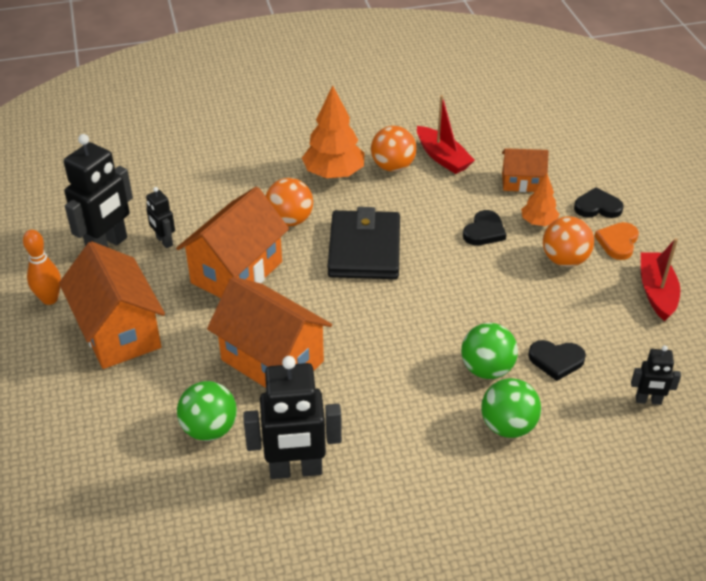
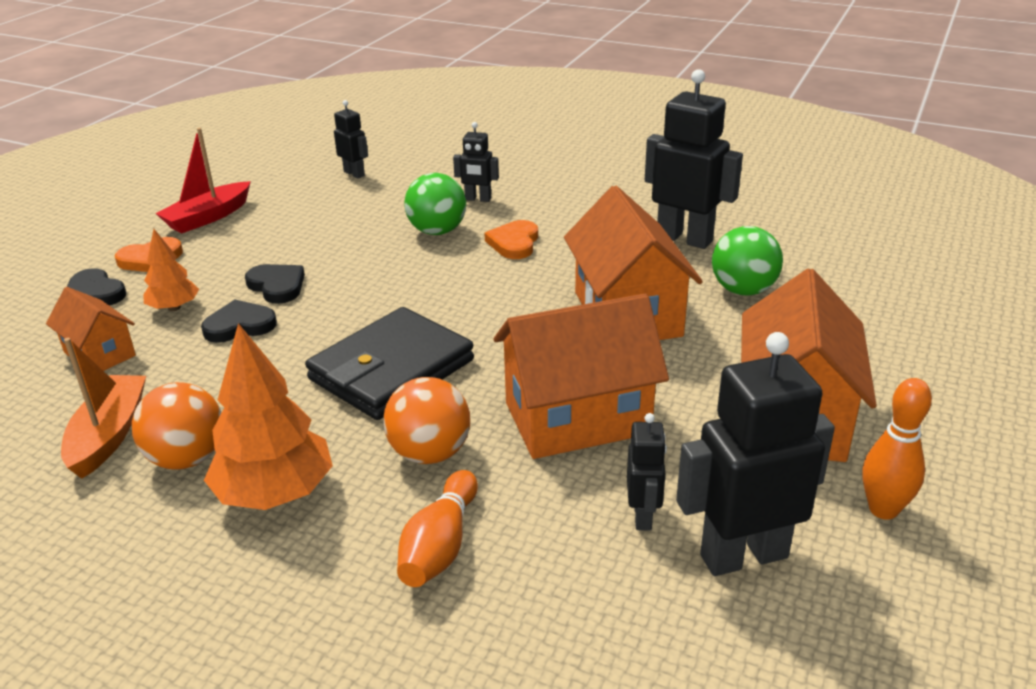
camera: 140 degrees left, 10 degrees down
red boat [417,95,475,174] -> orange boat [61,338,146,479]
green ball [481,378,541,438] -> black robot [453,122,499,202]
black heart [528,340,586,381] -> black heart moved to [245,264,305,304]
orange ball [543,216,594,267] -> none
none -> orange bowling pin [397,470,478,587]
none -> orange heart [485,220,538,259]

